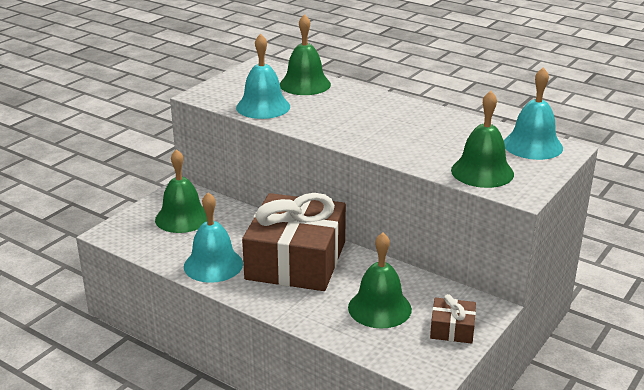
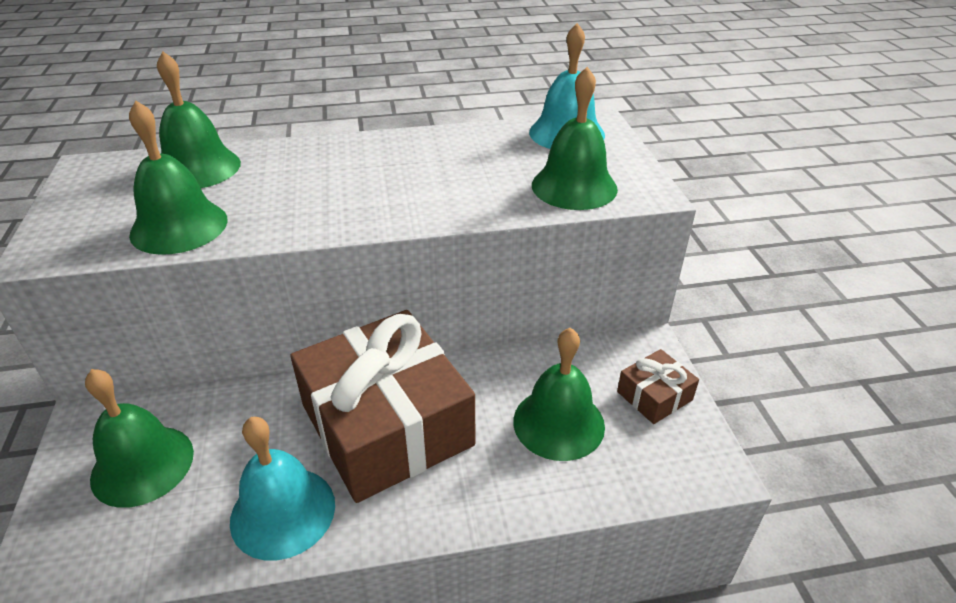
camera: 45 degrees left, 10 degrees up
turquoise bell [236,34,290,119] -> green bell [129,100,227,255]

